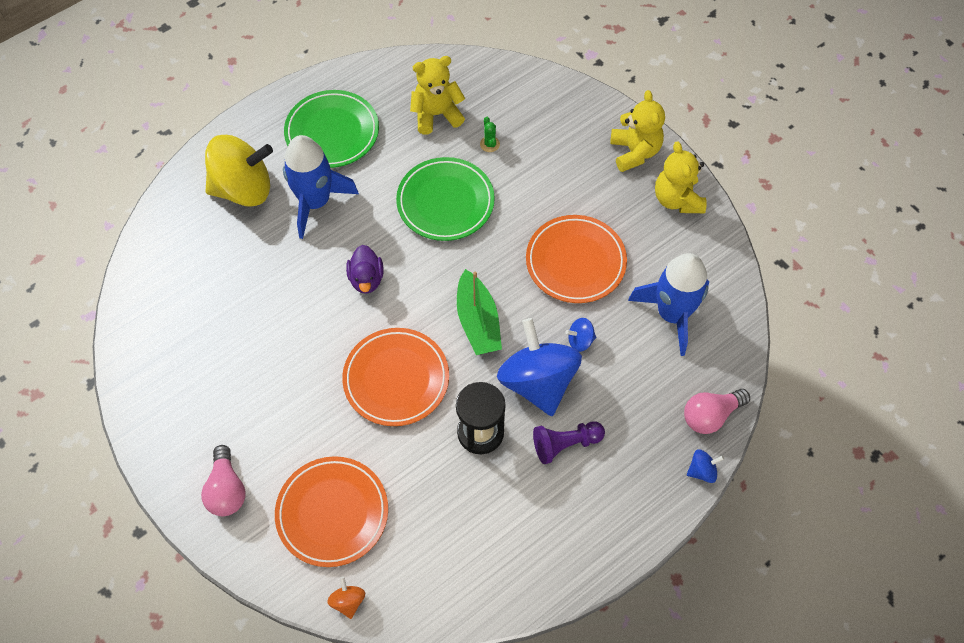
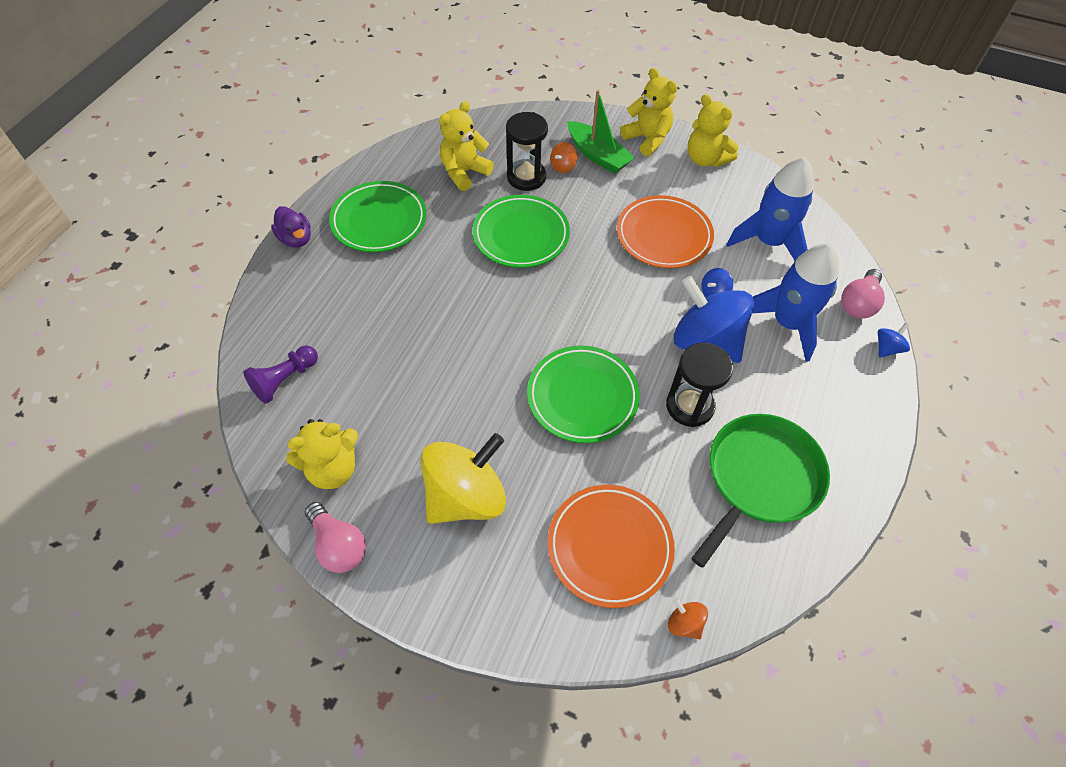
camera: 30 degrees left, 5 degrees down
pink light bulb [201,445,245,516] -> pink light bulb moved to [305,502,366,573]
yellow spinning top [205,135,273,207] -> yellow spinning top moved to [421,433,506,524]
blue rocket [283,135,359,239] -> blue rocket moved to [752,243,839,362]
orange plate [342,328,449,426] -> green plate [527,346,640,443]
purple duck [346,245,384,294] -> purple duck moved to [271,206,311,248]
green boat [457,269,502,355] -> green boat moved to [567,90,635,174]
green cactus [480,117,500,152] -> black hourglass [506,112,548,191]
purple pawn [533,421,605,464] -> purple pawn moved to [243,345,318,404]
none -> yellow teddy bear [286,419,358,489]
none -> orange spinning top [550,142,577,173]
none -> green pan [691,414,830,568]

